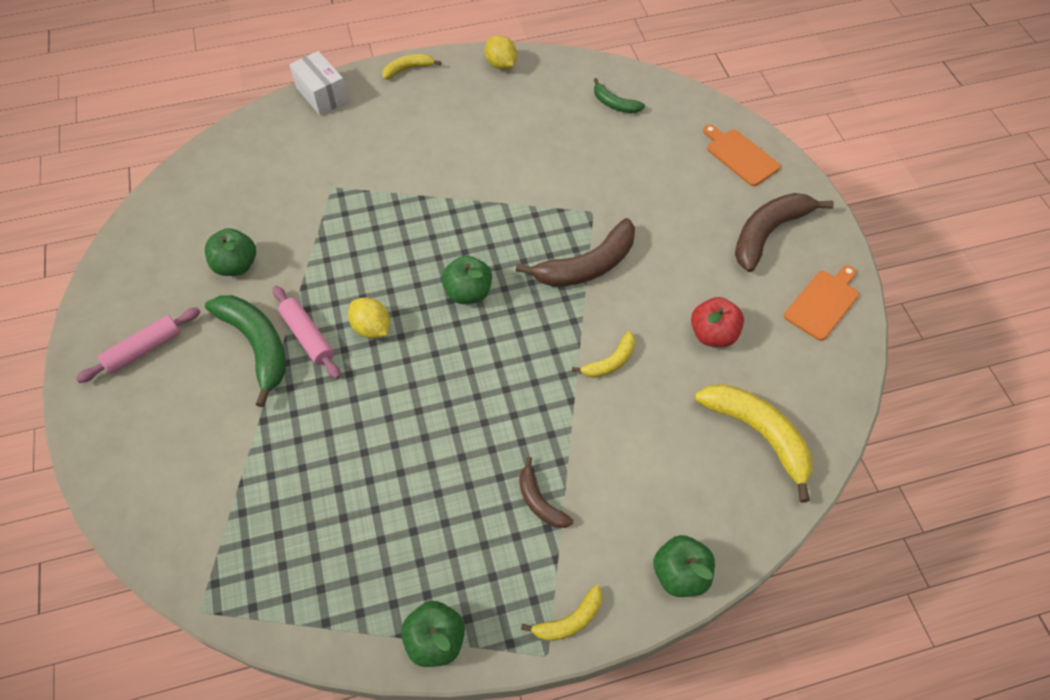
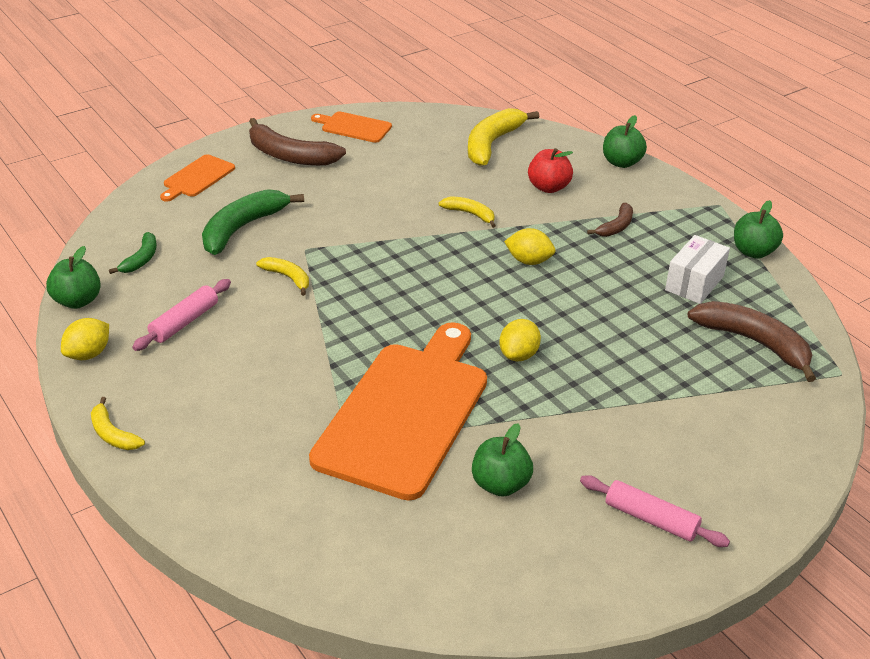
camera: 110 degrees left, 20 degrees down
green banana [205,295,286,407] -> green banana moved to [202,189,304,255]
pink rolling pin [273,286,341,379] -> pink rolling pin moved to [132,279,231,351]
white box [289,51,348,115] -> white box moved to [665,235,730,304]
green apple [442,256,492,304] -> green apple moved to [46,246,101,309]
brown banana [516,218,635,287] -> brown banana moved to [688,301,816,382]
yellow banana [521,585,602,641] -> yellow banana moved to [256,257,309,296]
red apple [691,297,744,347] -> red apple moved to [528,148,573,193]
none -> orange cutting board [309,322,487,501]
none -> yellow lemon [504,228,555,265]

